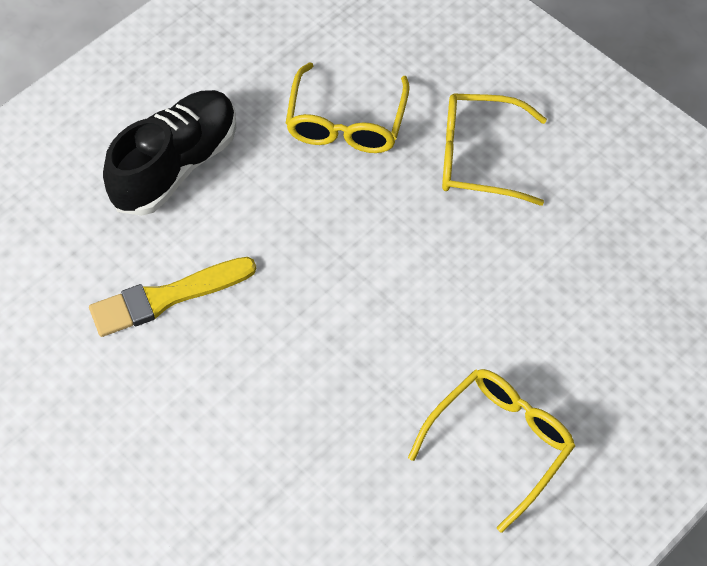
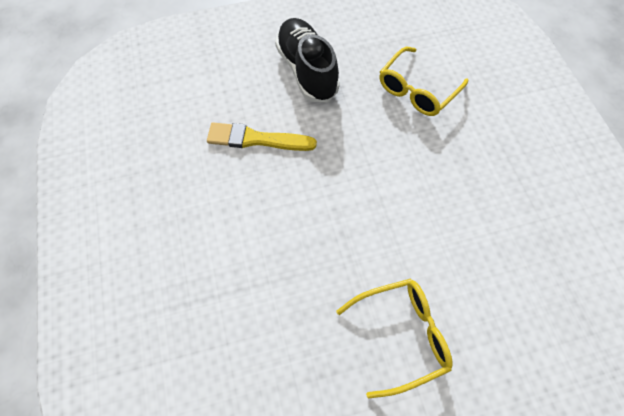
camera: 30 degrees right, 5 degrees up
black shoe [103,90,236,216] -> black shoe turned 90 degrees counterclockwise [275,18,340,102]
yellow glasses [442,93,547,206] -> none

